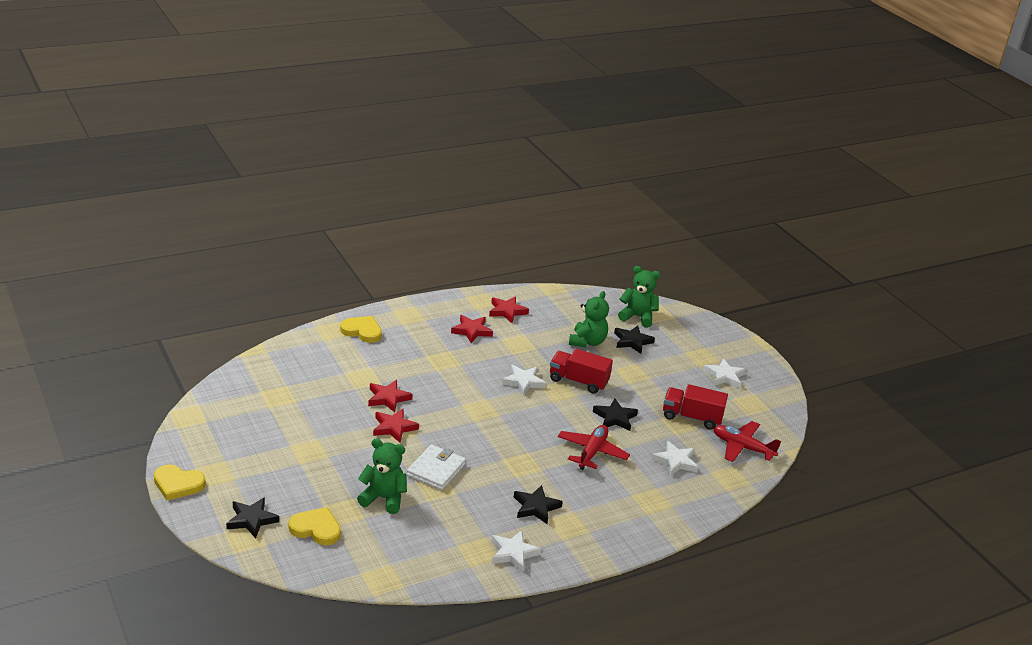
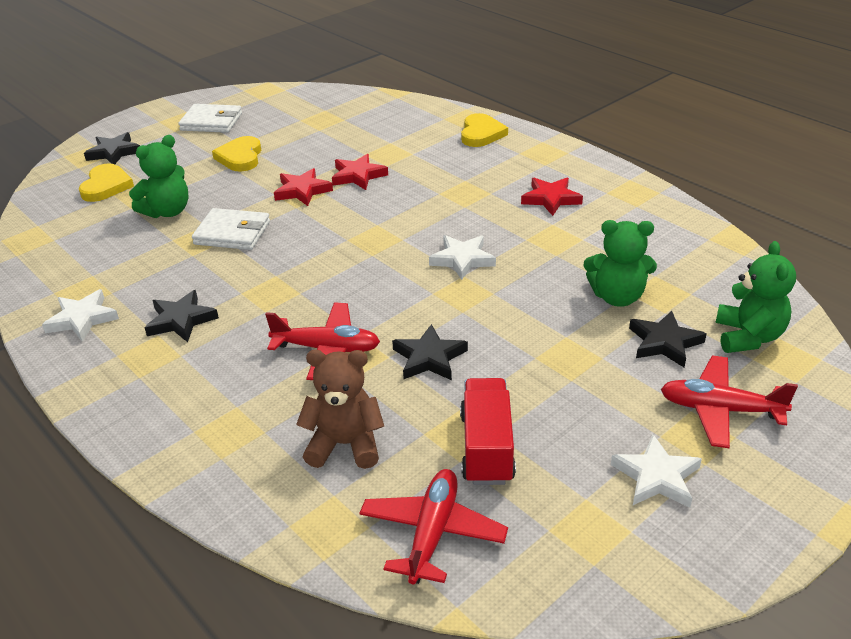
camera: 80 degrees right, 5 degrees up
yellow heart [154,464,206,500] -> yellow heart moved to [212,136,261,172]
green teddy bear [357,439,407,514] -> green teddy bear turned 45 degrees clockwise [129,135,189,218]
red star [489,296,529,323] -> none
red truck [550,349,613,394] -> none
white star [652,441,698,476] -> brown teddy bear [296,350,384,469]
none -> white wallet [178,104,242,133]
none -> red plane [661,356,798,448]

